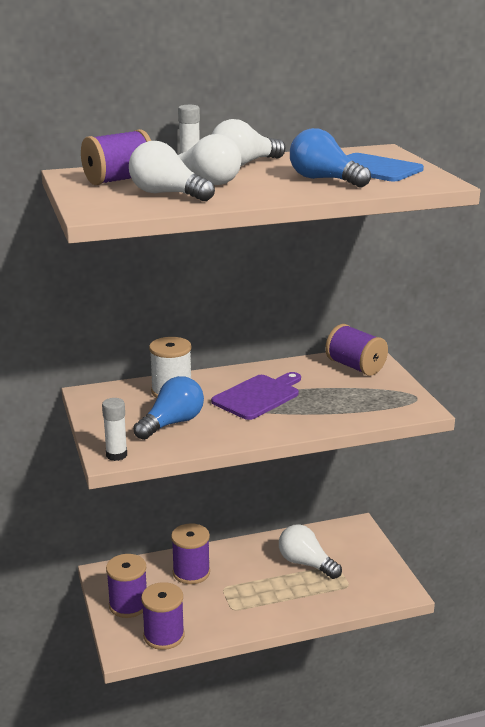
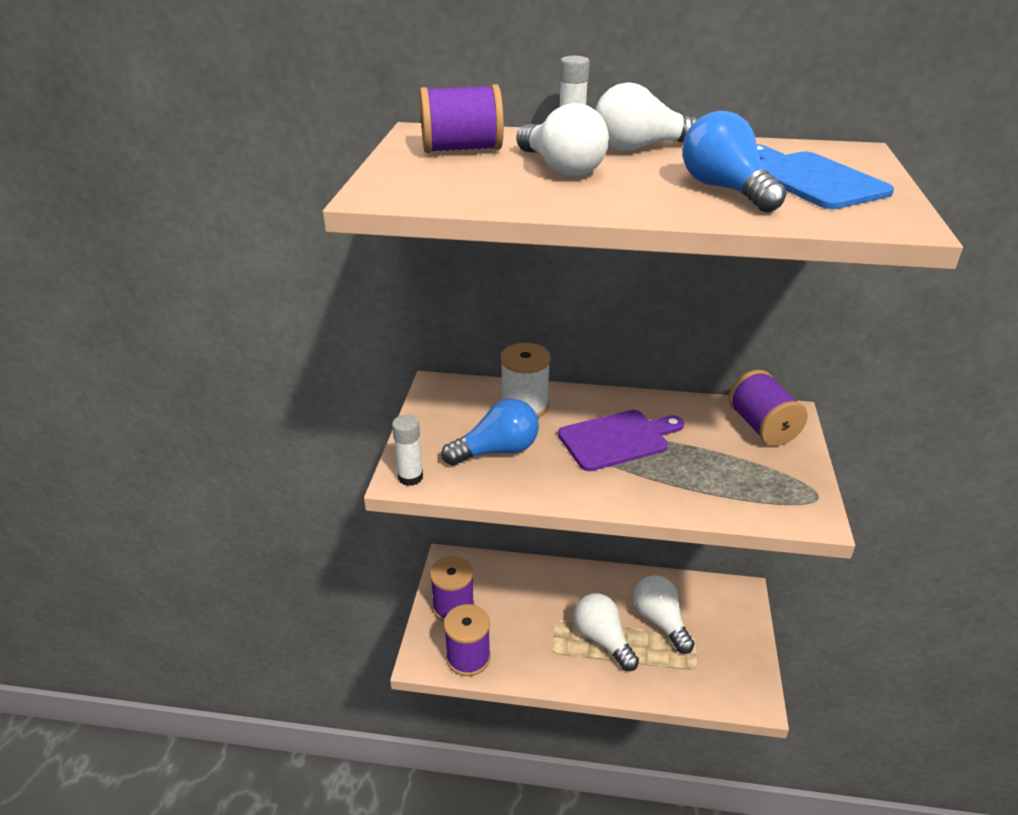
camera: 25 degrees right, 10 degrees up
white light bulb [129,141,215,201] -> white light bulb moved to [574,593,639,671]
purple spool [171,523,210,584] -> none

